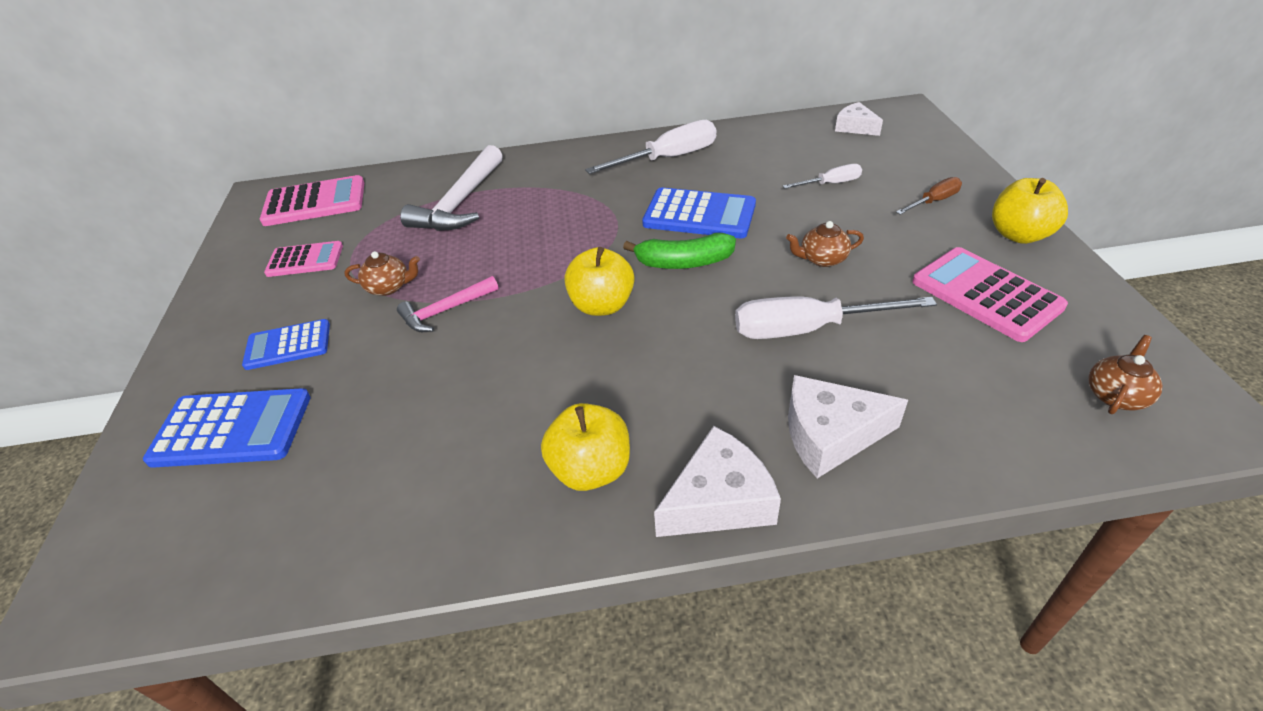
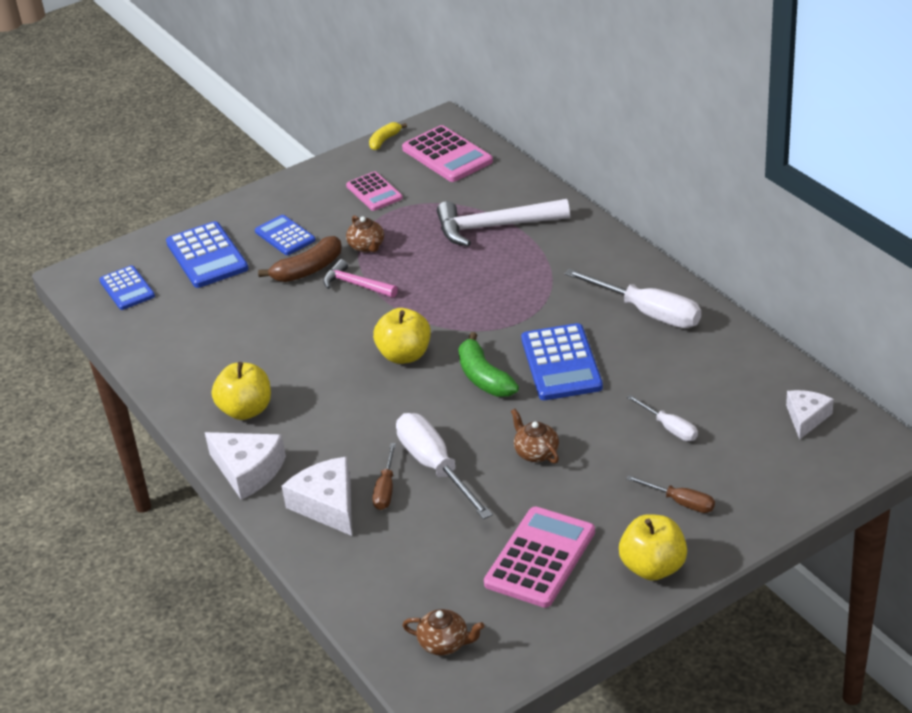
camera: 65 degrees right, 5 degrees down
none -> blue calculator [99,265,155,310]
none -> brown banana [258,236,342,282]
none -> yellow banana [369,122,407,150]
none -> brown screwdriver [373,443,396,510]

